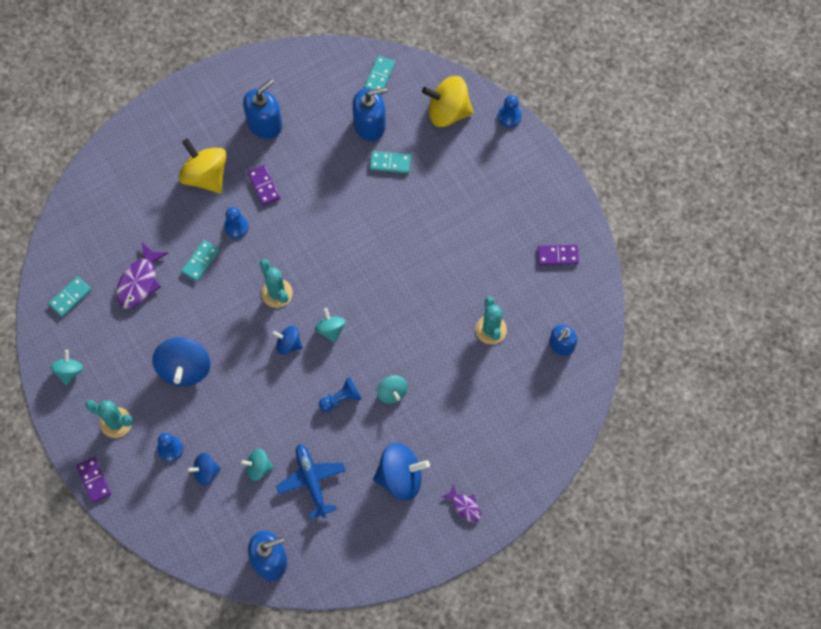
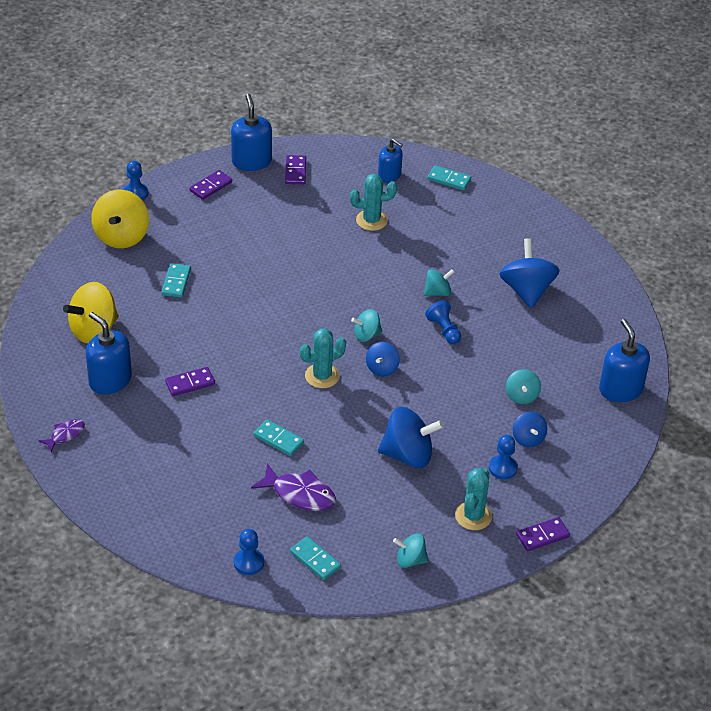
camera: 90 degrees left, 25 degrees down
yellow spinning top [179,138,226,193] -> yellow spinning top moved to [63,282,119,343]
blue pawn [224,207,248,238] -> blue pawn moved to [234,529,264,575]
blue plane [276,444,346,519] -> none
blue soap dispenser [352,88,387,141] -> blue soap dispenser moved to [231,94,272,171]
turquoise domino [364,56,395,95] -> turquoise domino moved to [427,165,471,191]
purple fish [442,485,481,522] -> purple fish moved to [39,419,85,452]
none -> purple domino [189,170,232,200]

